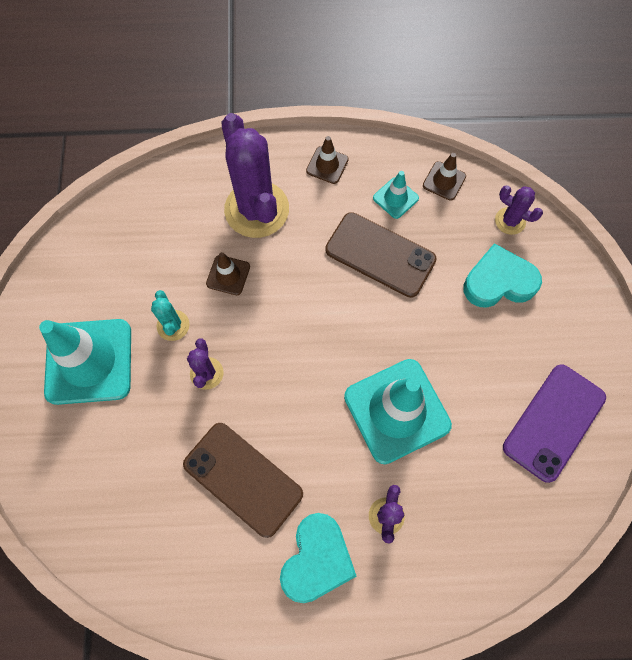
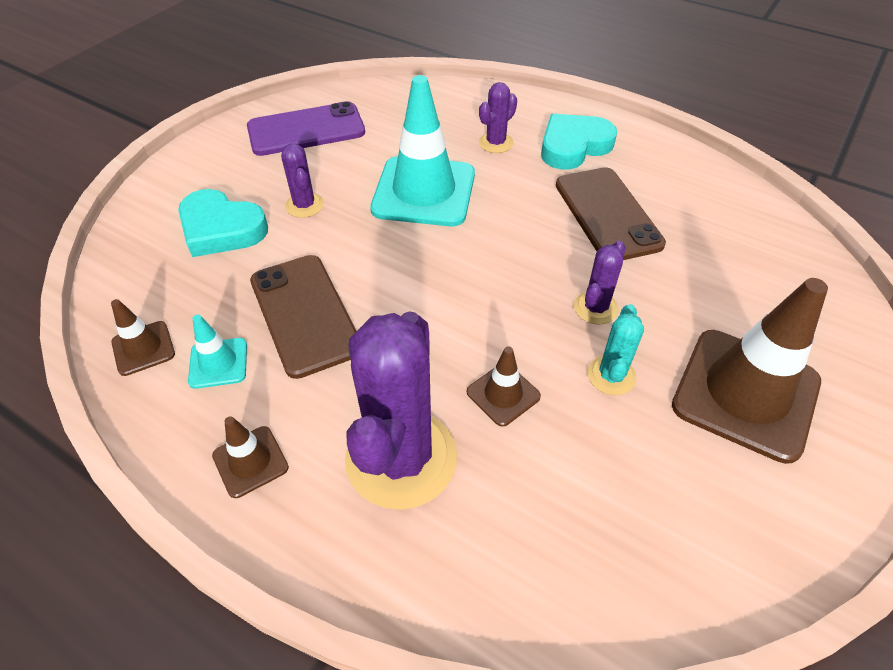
camera: 145 degrees left, 20 degrees down
turquoise traffic cone [39,319,131,405] -> brown traffic cone [672,278,828,464]
purple cactus [495,185,543,235] -> purple cactus moved to [281,143,324,218]

